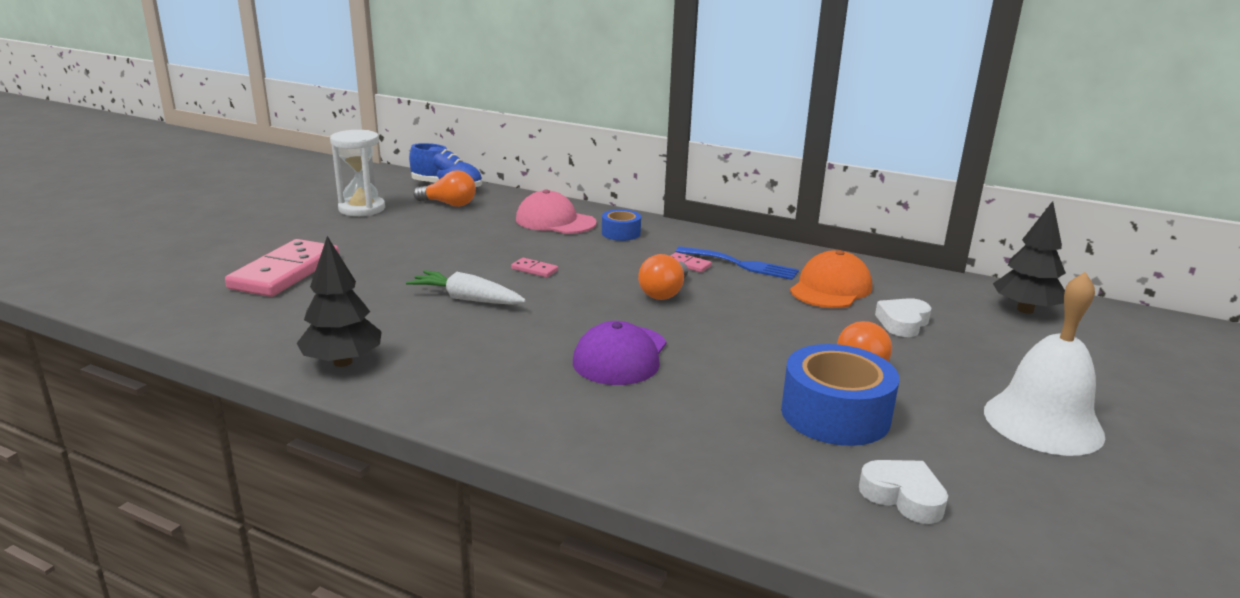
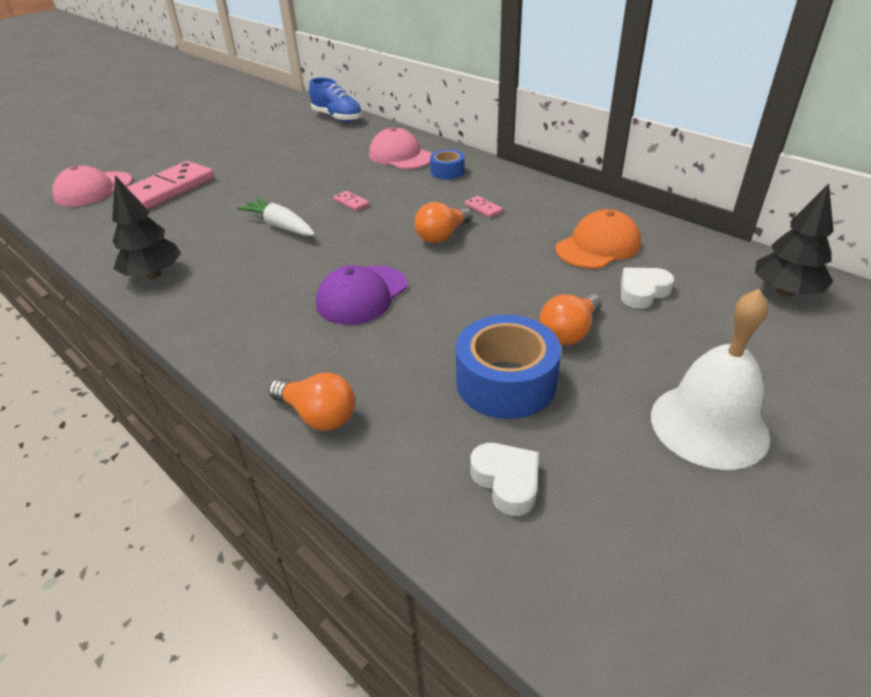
camera: 20 degrees right, 15 degrees up
white hourglass [330,130,385,216] -> none
orange light bulb [413,170,476,207] -> orange light bulb moved to [269,372,355,431]
blue fork [675,246,799,280] -> none
none -> pink cap [52,165,133,207]

